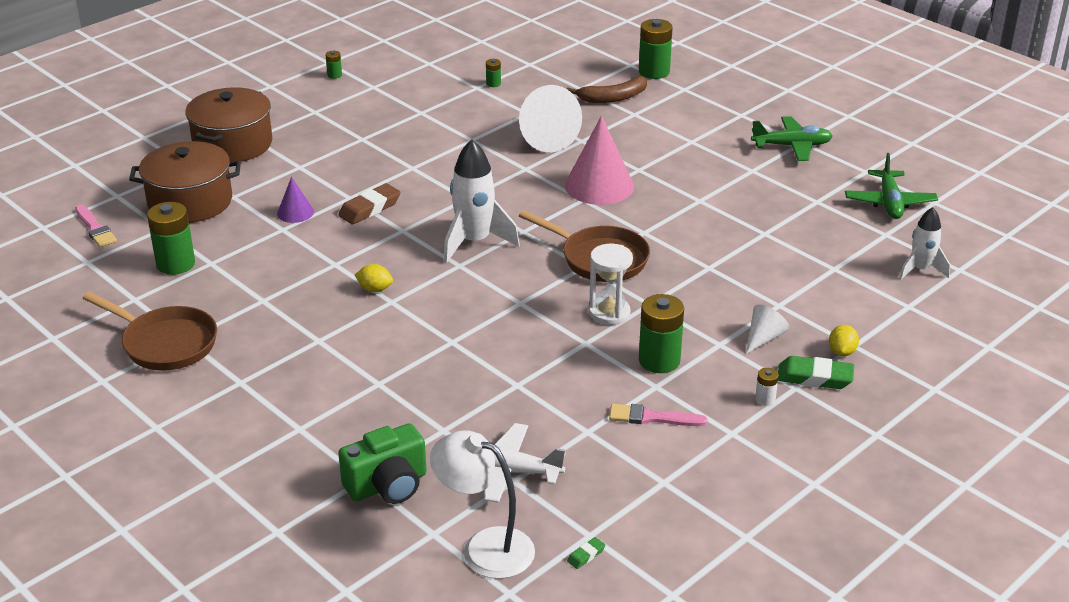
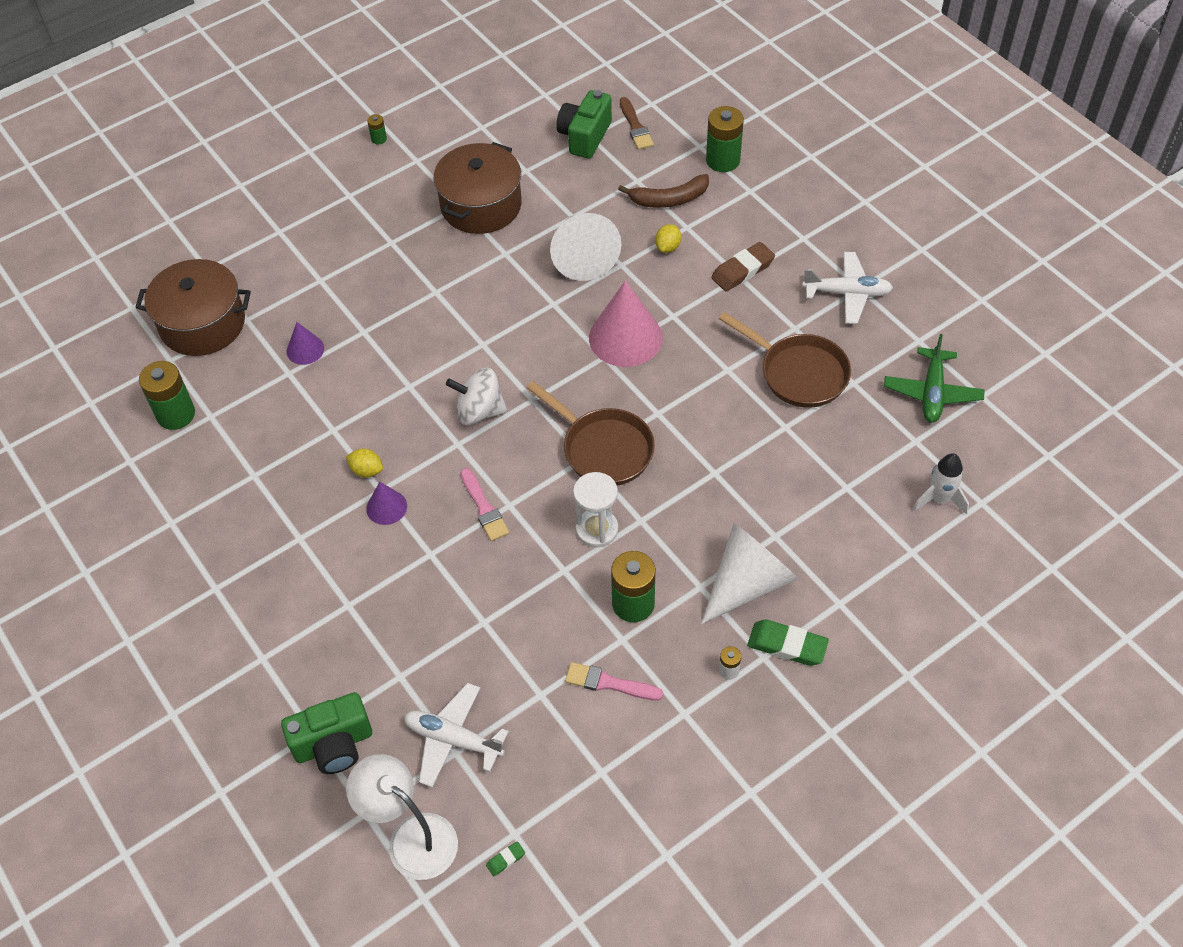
camera: 10 degrees right, 20 degrees up
pink brush [75,205,117,247] -> pink brush moved to [461,468,509,541]
brown pan [83,292,217,371] -> brown pan moved to [719,312,851,408]
brown pot [185,87,272,162] -> brown pot moved to [434,142,522,234]
brown eraser [338,183,401,225] -> brown eraser moved to [711,242,775,291]
white rocket [443,139,520,263] -> white spinning top [446,368,507,425]
green battery [486,59,501,87] -> none
white cone [746,304,789,354] -> white cone [701,523,798,624], size x1.95
green plane [751,116,833,161] -> white plane [802,252,893,324]
yellow lemon [829,325,859,356] -> yellow lemon moved to [655,224,681,253]
none -> purple cone [366,482,407,525]
none -> green camera [556,90,612,159]
none -> brown brush [620,97,654,150]

